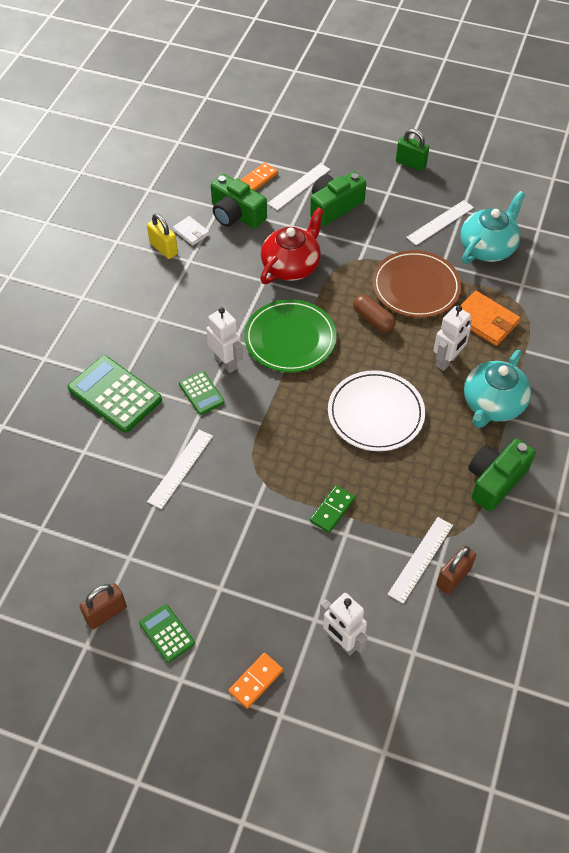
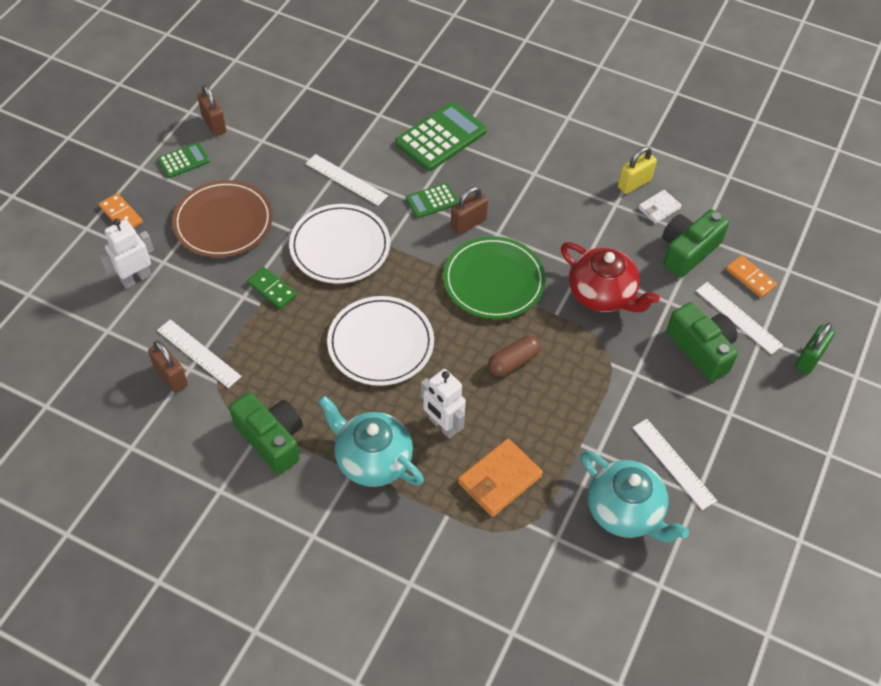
camera: 95 degrees right, 0 degrees up
white robot [206,307,243,373] -> brown padlock [451,187,488,235]
brown plate [372,250,462,318] -> brown plate moved to [172,180,273,258]
green padlock [396,129,429,171] -> green padlock moved to [795,323,835,374]
none -> white plate [289,204,390,284]

